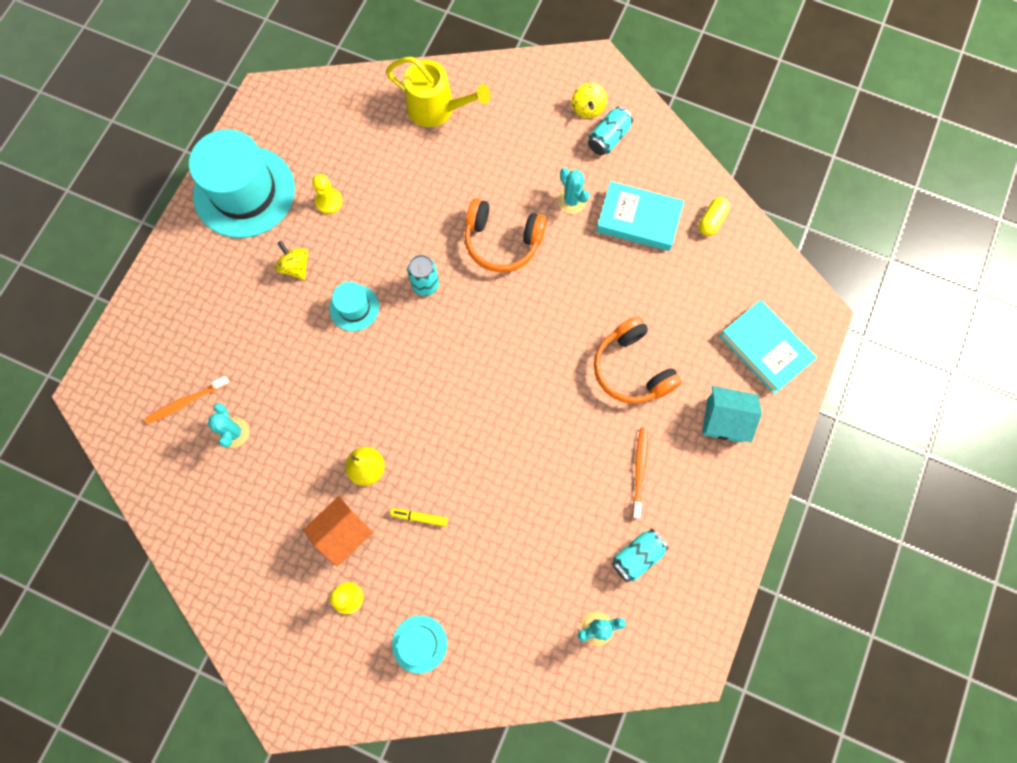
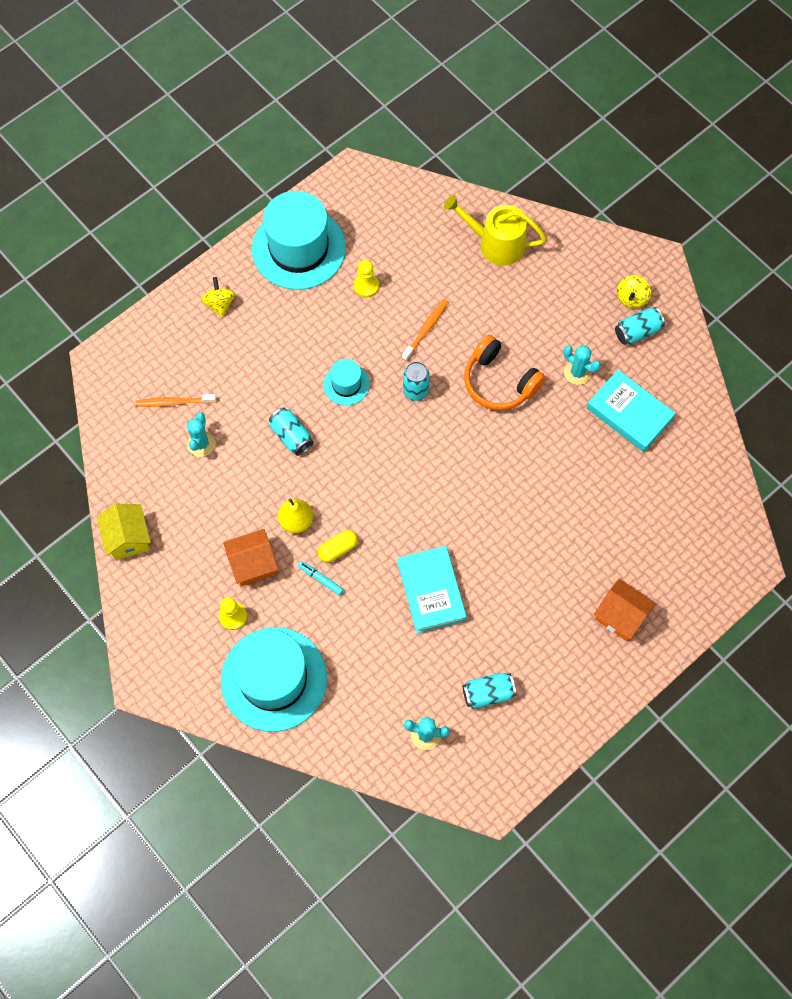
camera: 25 degrees right, 5 degrees down
yellow spinning top [275,241,309,280] -> yellow spinning top moved to [201,277,235,318]
yellow watering can [386,57,491,127] -> yellow watering can turned 150 degrees clockwise [444,195,547,265]
yellow marker [390,508,448,527] -> turquoise marker [298,561,344,596]
turquoise hat [392,615,447,674] -> turquoise hat [221,627,327,732], size x2.12
turquoise cactus [558,168,590,214] -> turquoise cactus turned 45 degrees counterclockwise [563,345,601,385]
orange headphones [594,316,682,404] -> none
orange toothbrush [632,428,648,519] -> orange toothbrush moved to [402,299,448,361]
yellow capsule [699,197,730,236] -> yellow capsule moved to [318,530,358,562]
turquoise house [702,386,762,442] -> orange house [594,579,656,641]
turquoise book [719,300,817,394] -> turquoise book moved to [397,546,467,633]
none -> yellow house [97,504,151,560]
none -> turquoise can [269,408,314,456]

